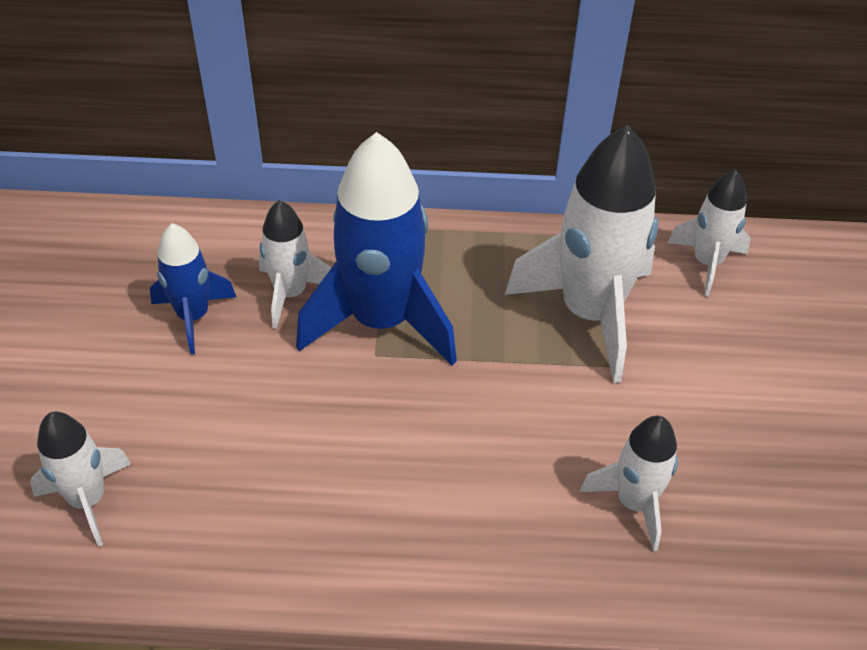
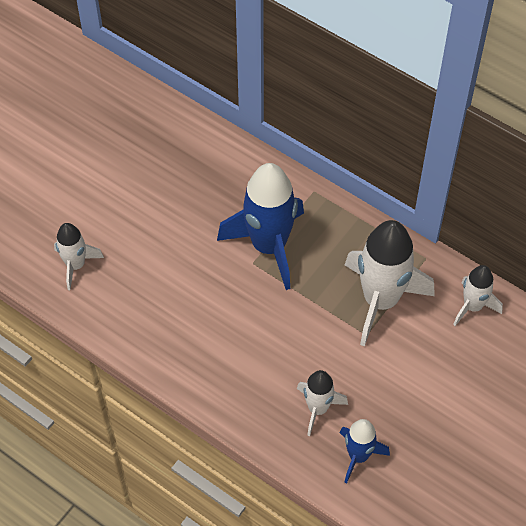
camera: 35 degrees right, 10 degrees up
blue rocket [150,223,236,354] -> blue rocket moved to [340,419,390,483]
white rocket [259,200,332,329] -> none

